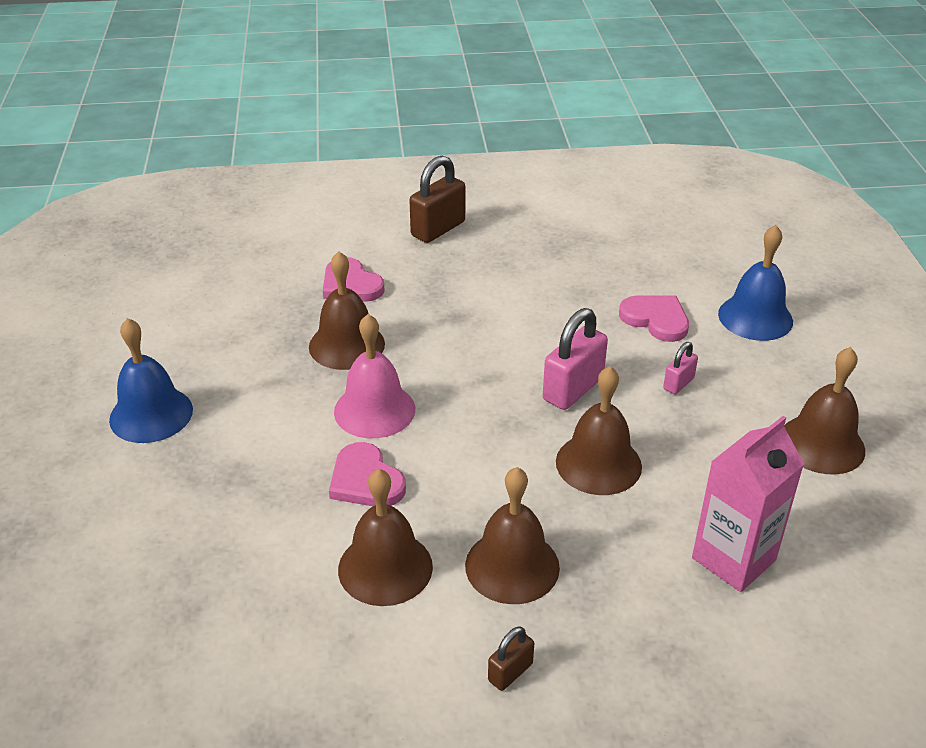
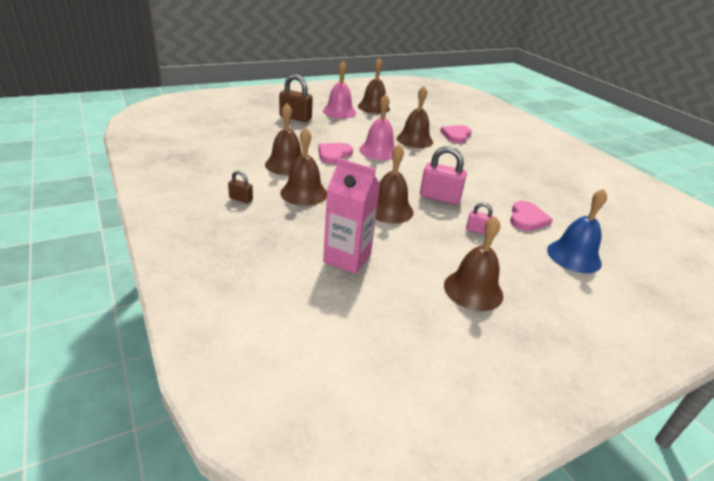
camera: 65 degrees right, 5 degrees down
blue bell [109,318,193,443] -> pink bell [323,61,356,119]
brown padlock [409,156,465,243] -> brown padlock moved to [279,74,313,122]
none -> brown bell [358,58,390,114]

